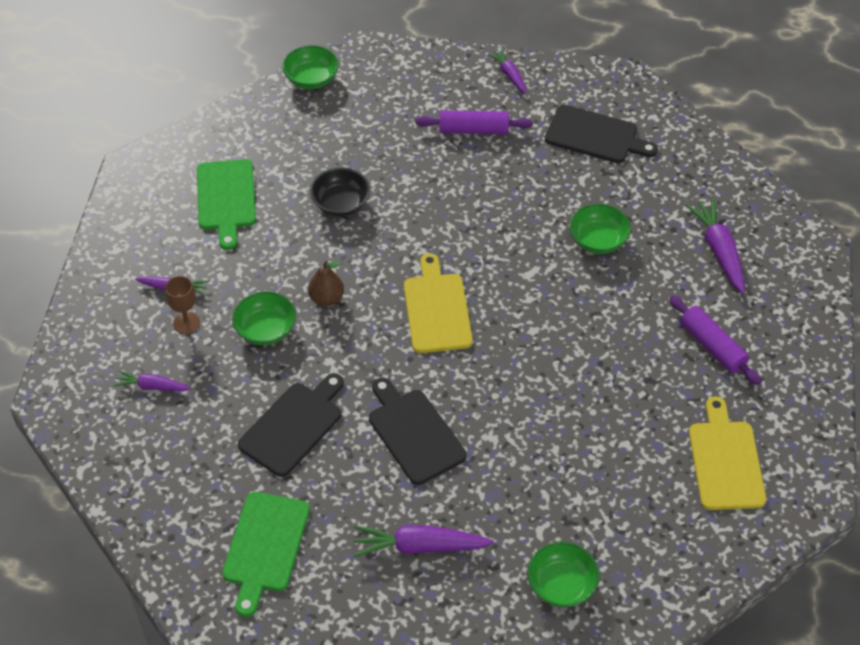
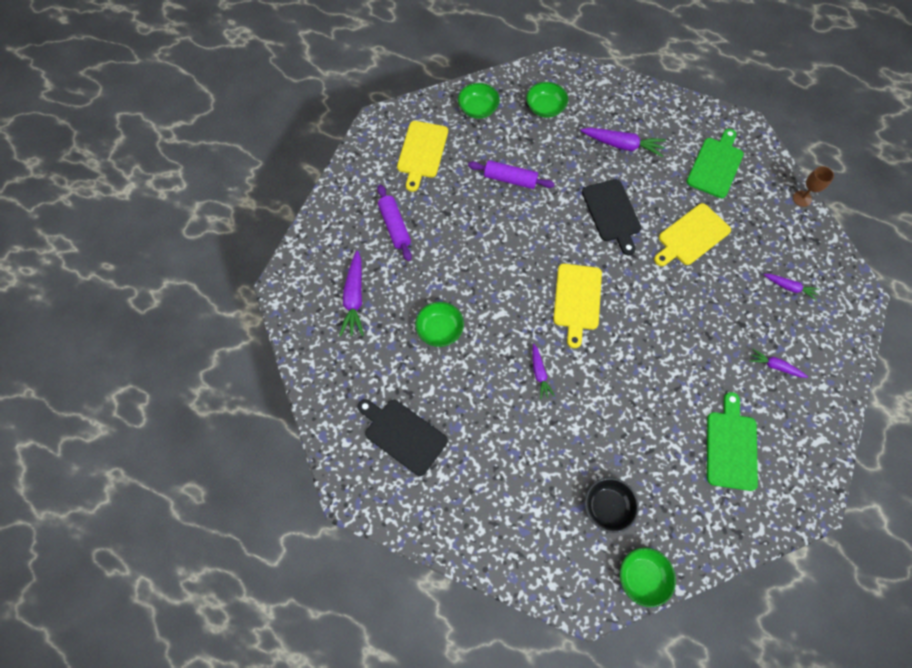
camera: 165 degrees left, 15 degrees up
brown goblet [165,276,200,334] -> brown goblet moved to [793,166,834,207]
green bowl [232,291,296,345] -> green bowl moved to [458,83,500,119]
black cutting board [238,373,344,477] -> yellow cutting board [654,203,731,266]
brown pear [308,260,344,306] -> none
black bowl [310,167,370,216] -> black bowl moved to [585,478,639,533]
purple rolling pin [416,110,533,134] -> purple rolling pin moved to [468,160,555,189]
purple carrot [488,49,527,94] -> purple carrot moved to [532,344,555,399]

